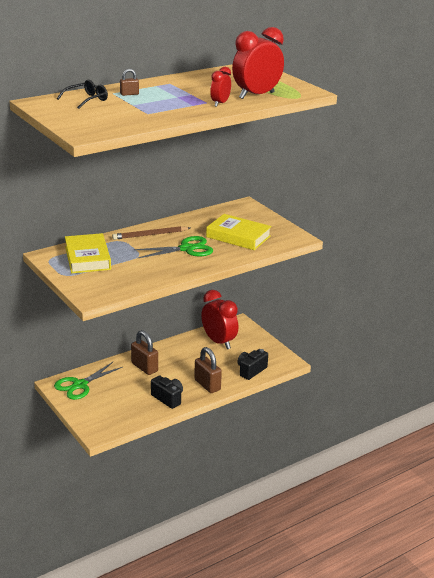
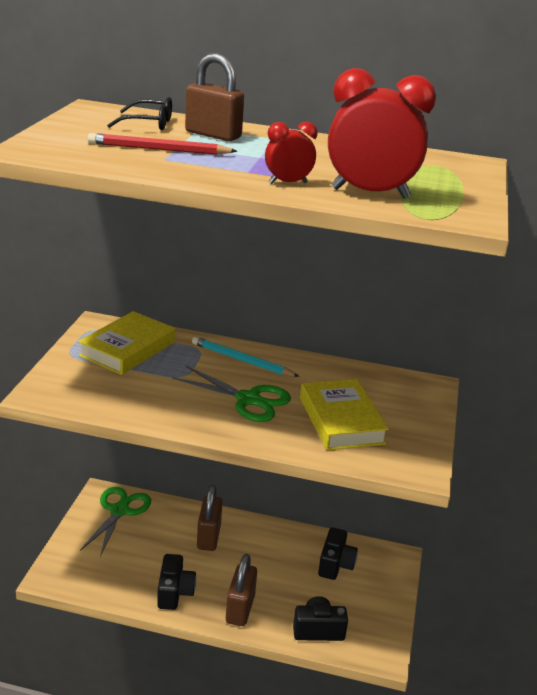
camera: 45 degrees right, 0 degrees up
green scissors [54,362,123,400] -> green scissors turned 105 degrees clockwise [80,487,151,557]
brown pencil [112,226,190,240] -> turquoise pencil [192,336,300,377]
brown padlock [120,69,139,96] -> brown padlock [185,53,244,141], size x1.96
red clock [201,290,238,349] -> black camera [318,527,358,580]
none -> red pencil [88,133,237,155]

